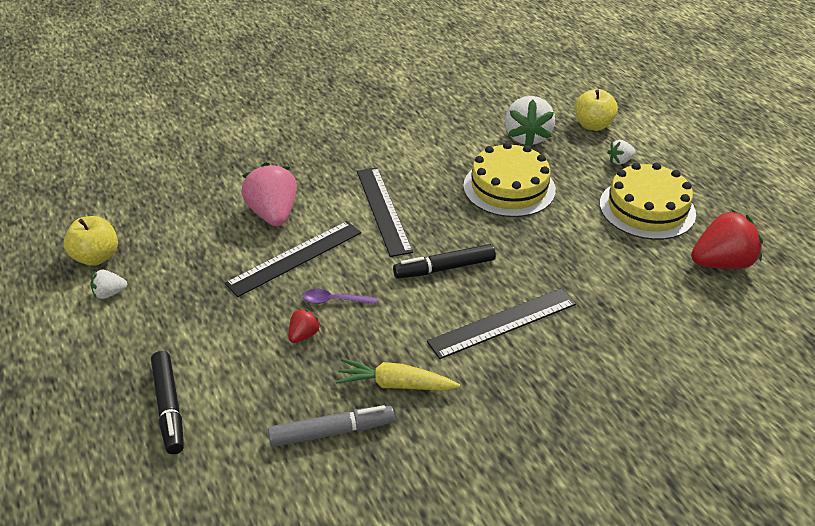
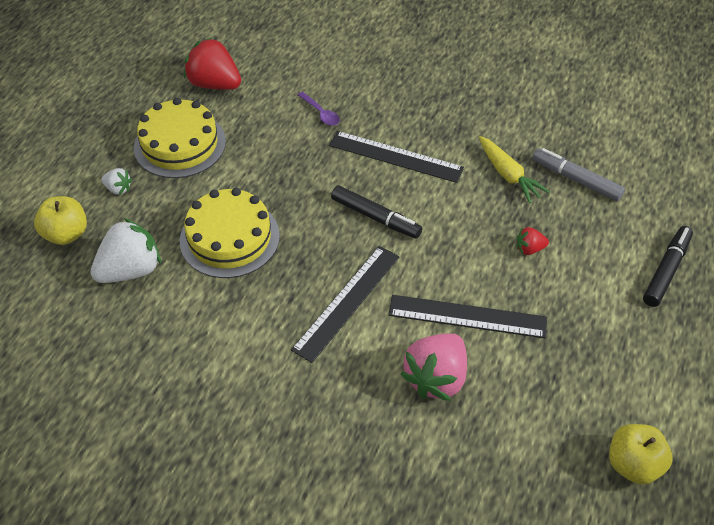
camera: 130 degrees left, 10 degrees up
white strawberry [91,270,127,299] -> none
purple spoon [303,289,377,304] -> purple spoon moved to [298,92,340,126]

